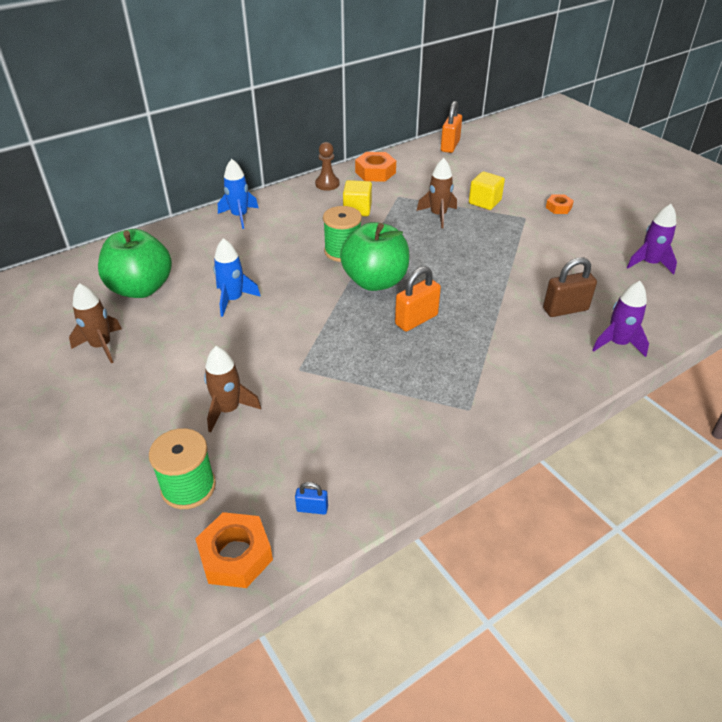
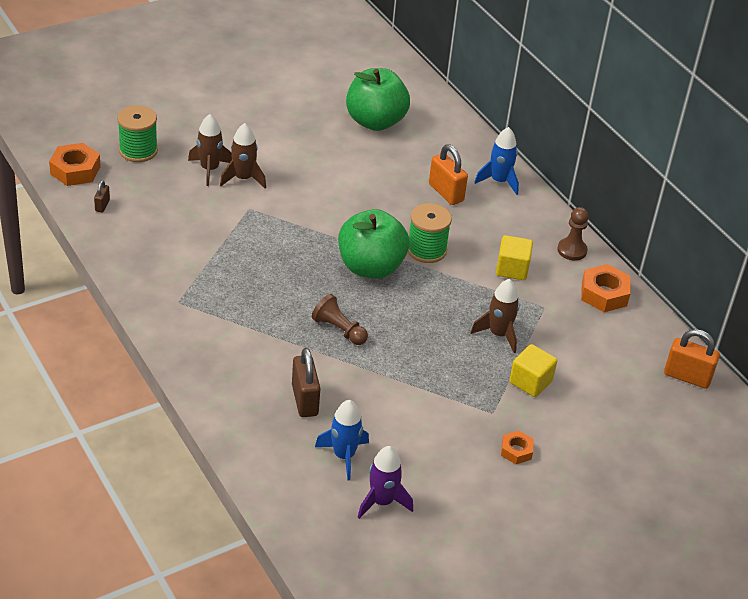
camera: 90 degrees right, 0 degrees up
brown rocket [69,283,122,363] -> brown rocket moved to [220,123,266,188]
blue rocket [213,238,261,317] -> blue rocket moved to [315,400,369,480]
blue padlock [295,482,328,514] -> brown padlock [94,180,110,212]
orange padlock [395,266,441,331] -> orange padlock moved to [429,144,468,205]
purple rocket [592,281,649,357] -> none
none -> brown pawn [312,294,368,345]

